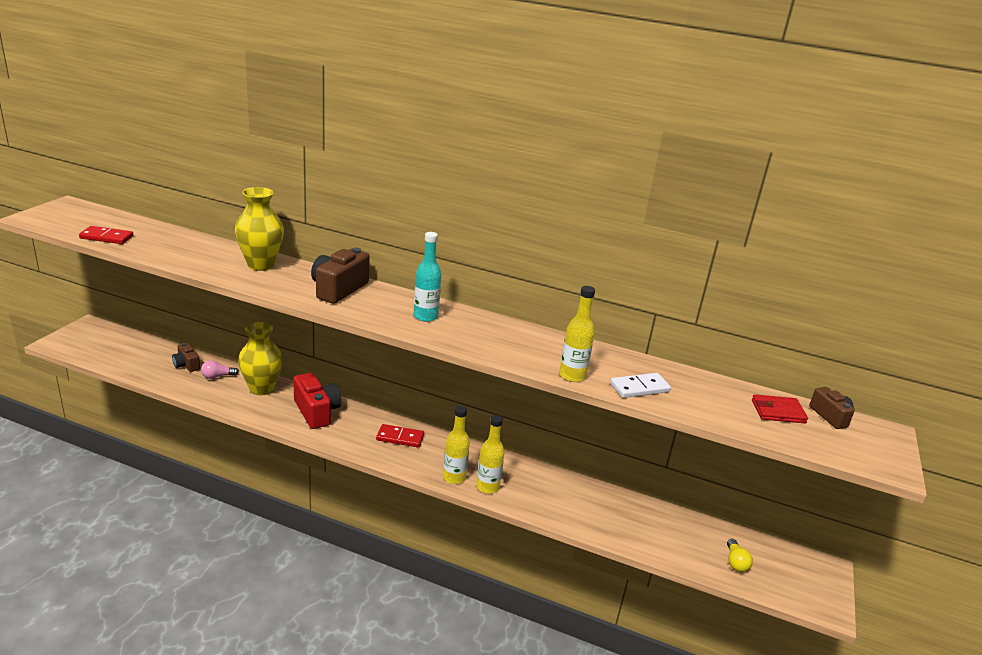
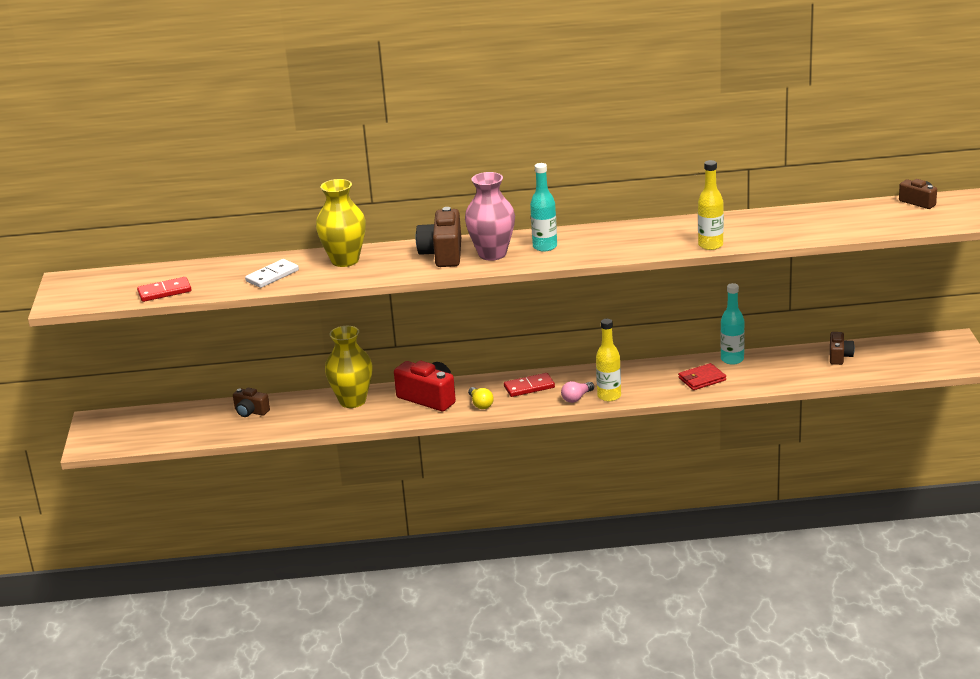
camera: 20 degrees left, 0 degrees up
pink light bulb [201,360,239,379] -> pink light bulb moved to [561,381,594,403]
yellow bottle [476,415,505,494] -> none
white domino [610,373,671,398] -> white domino moved to [245,259,299,288]
yellow light bulb [727,539,753,572] -> yellow light bulb moved to [468,387,494,409]
red wallet [752,394,808,423] -> red wallet moved to [678,363,726,390]
none -> pink vase [465,172,515,261]
none -> turquoise bottle [721,283,745,365]
none -> brown camera [830,332,855,365]

